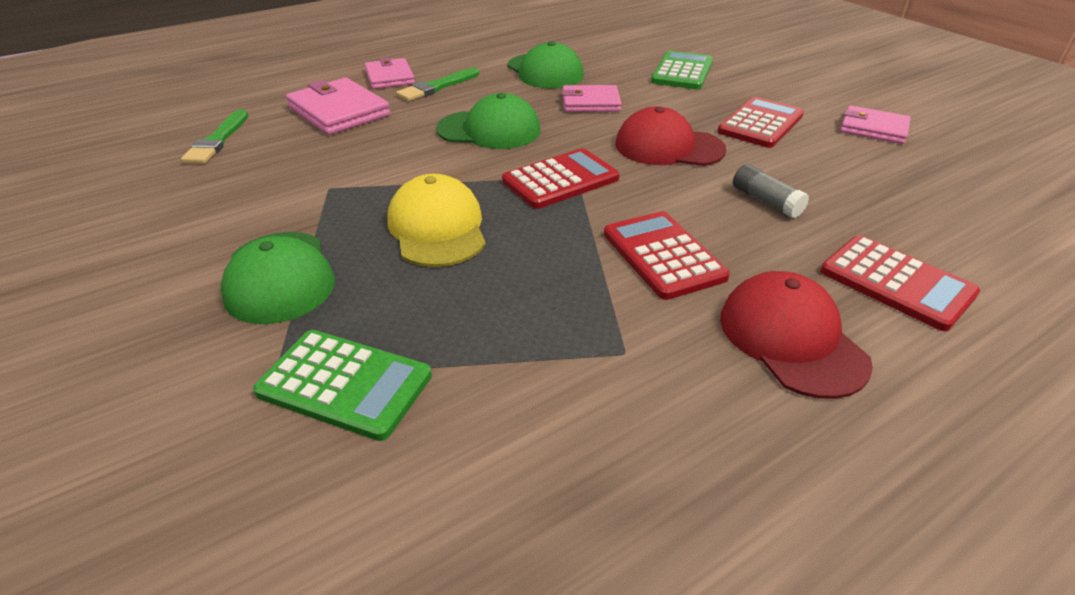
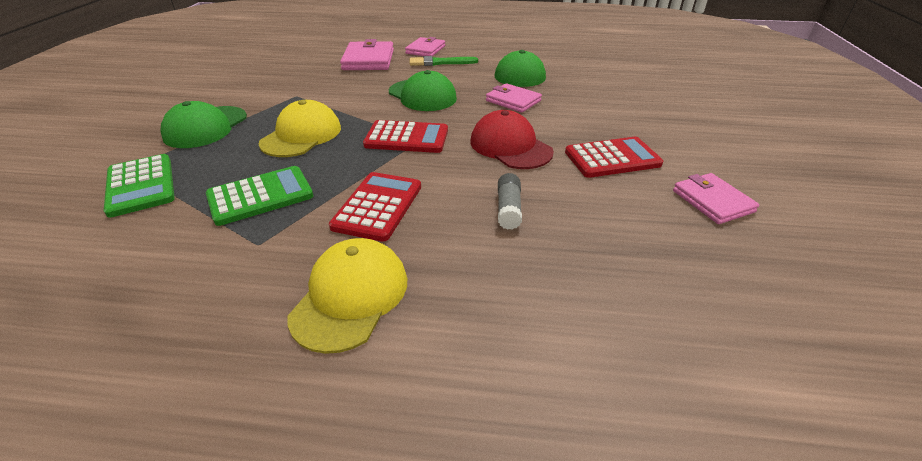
camera: 40 degrees right, 0 degrees up
green brush [181,109,248,164] -> none
green calculator [651,51,713,89] -> green calculator moved to [206,166,313,226]
red cap [720,271,873,399] -> yellow cap [287,238,407,354]
red calculator [820,235,980,331] -> none

